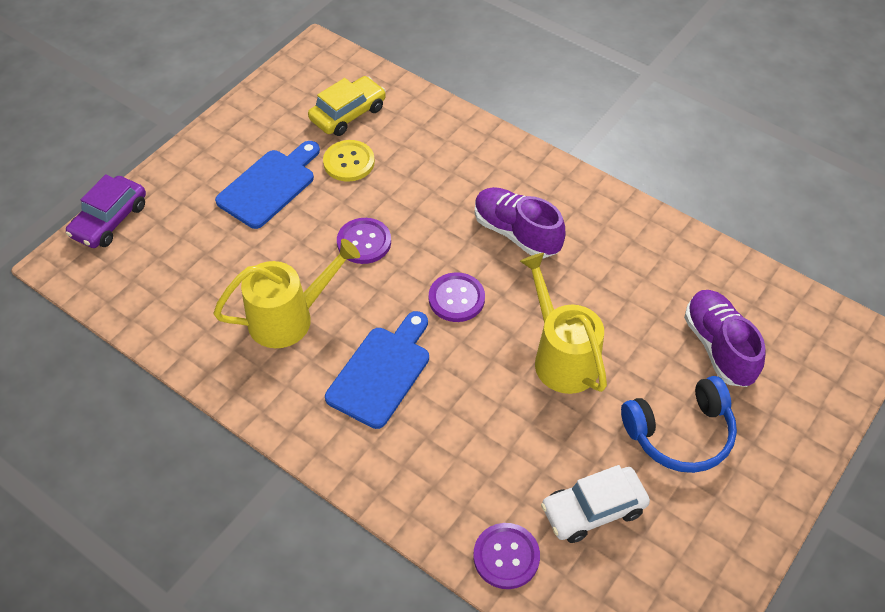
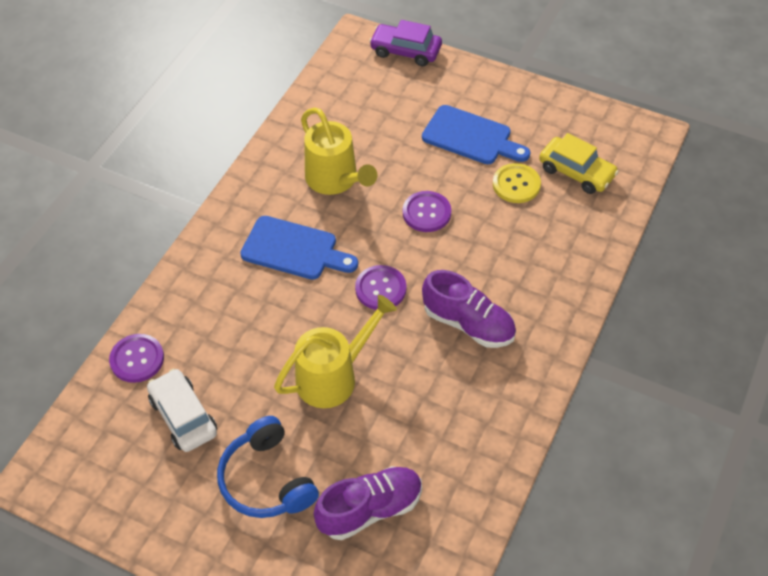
camera: 80 degrees right, 0 degrees up
purple shoe [475,187,565,258] -> purple shoe turned 90 degrees clockwise [422,270,516,348]

